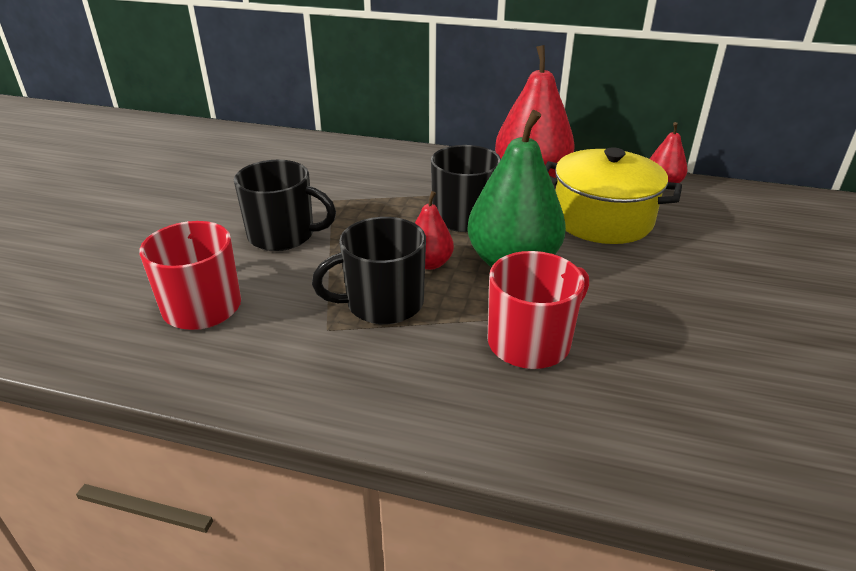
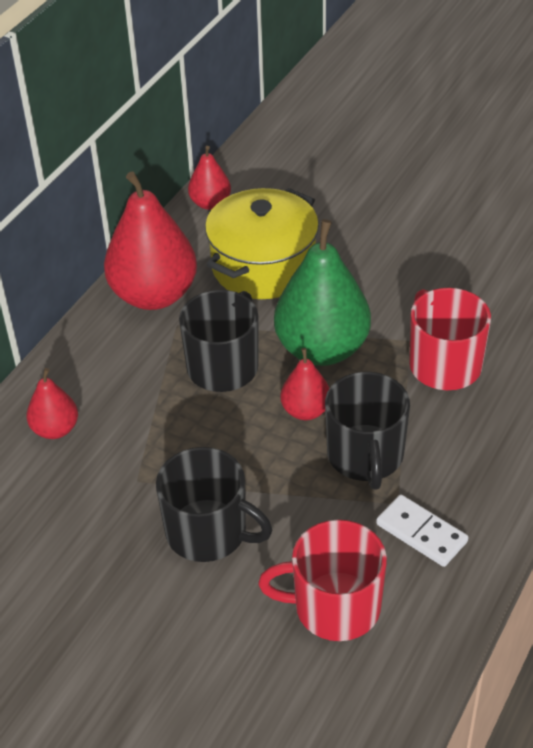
camera: 75 degrees left, 10 degrees up
black mug [234,160,336,251] -> black mug turned 90 degrees clockwise [156,447,272,562]
none -> red pear [26,368,78,439]
none -> white domino [376,495,468,567]

